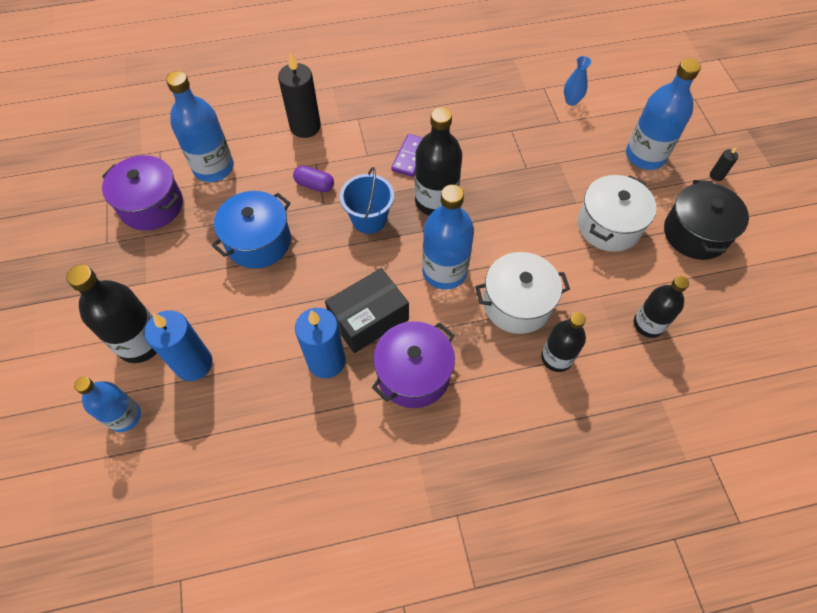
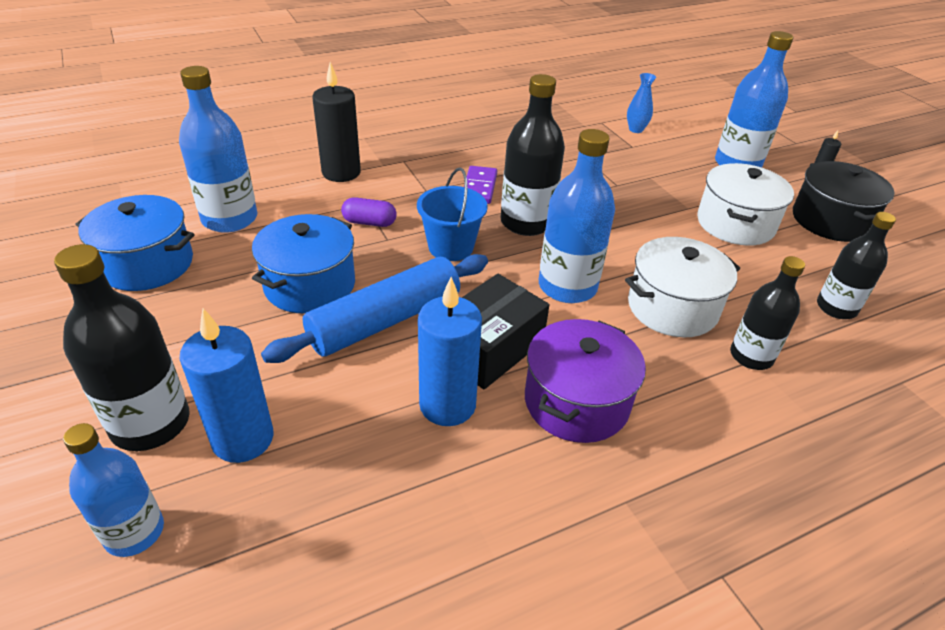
camera: 15 degrees left, 20 degrees down
purple pot [102,155,183,231] -> blue pot [76,195,195,291]
none -> blue rolling pin [261,254,488,363]

